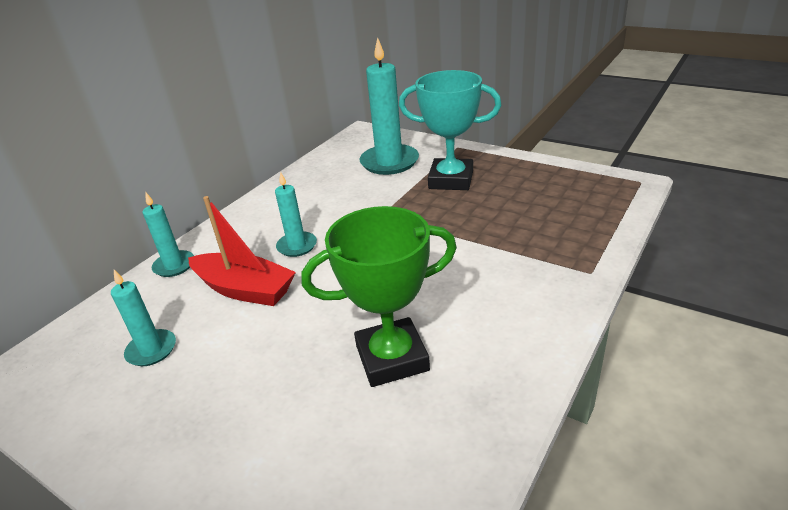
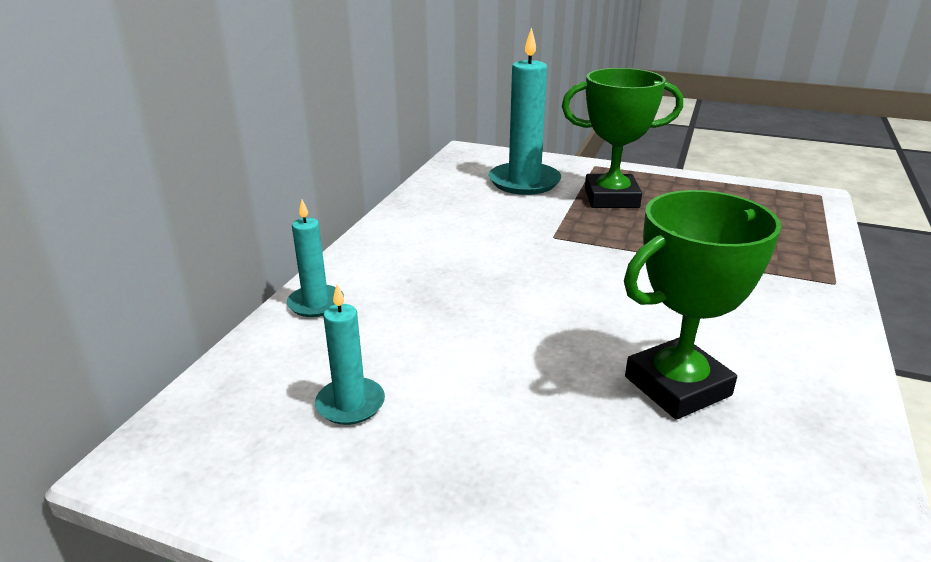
camera: 15 degrees left, 5 degrees down
red boat [188,196,296,306] -> none
turquoise candle [275,172,317,257] -> none
turquoise trophy [399,70,501,190] -> green trophy [562,68,683,208]

